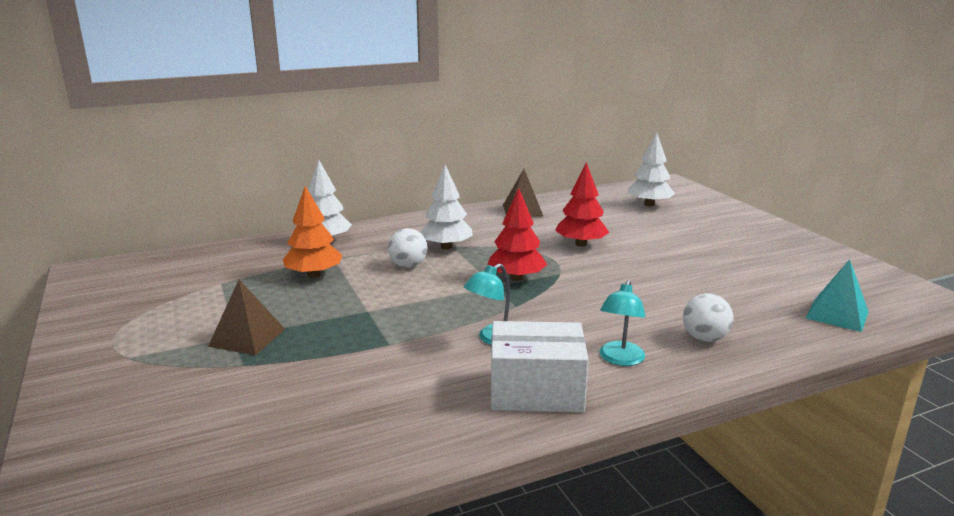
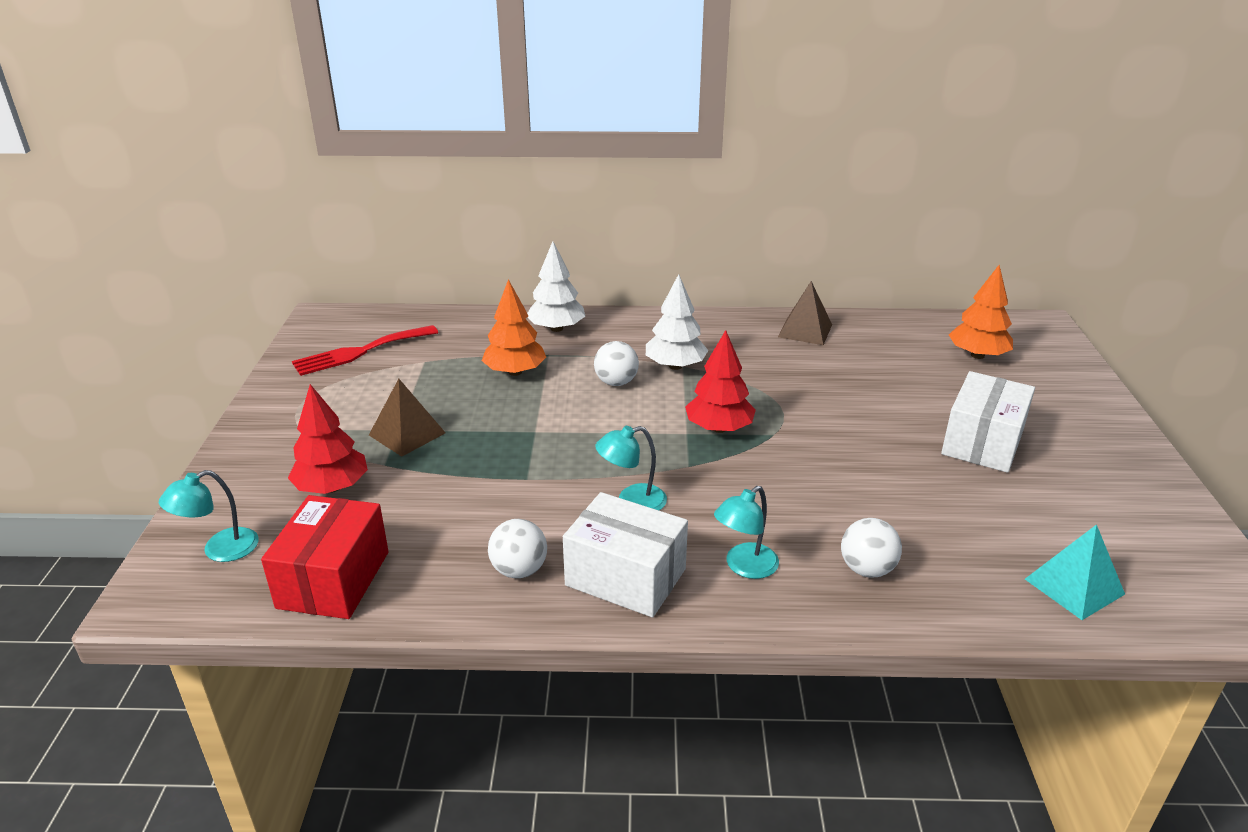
camera: 25 degrees right, 10 degrees up
red tree [555,162,610,247] -> red tree moved to [288,384,368,494]
white tree [628,132,675,207] -> orange tree [949,265,1013,359]
none -> turquoise lamp [159,470,259,562]
none -> red box [261,495,389,619]
none -> red fork [292,325,438,376]
none -> white ball [488,519,547,578]
none -> white box [941,371,1035,473]

